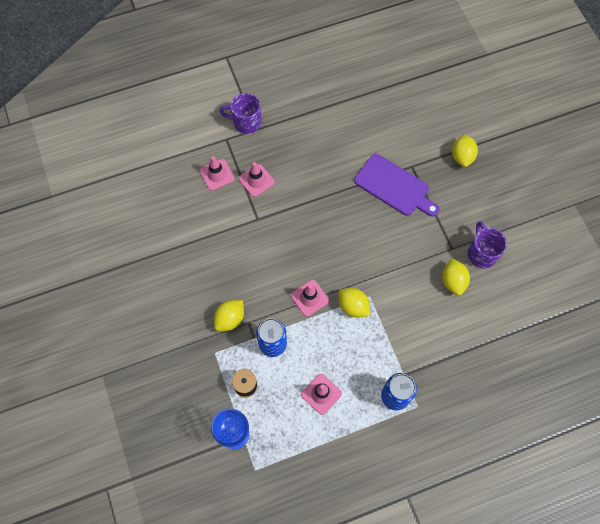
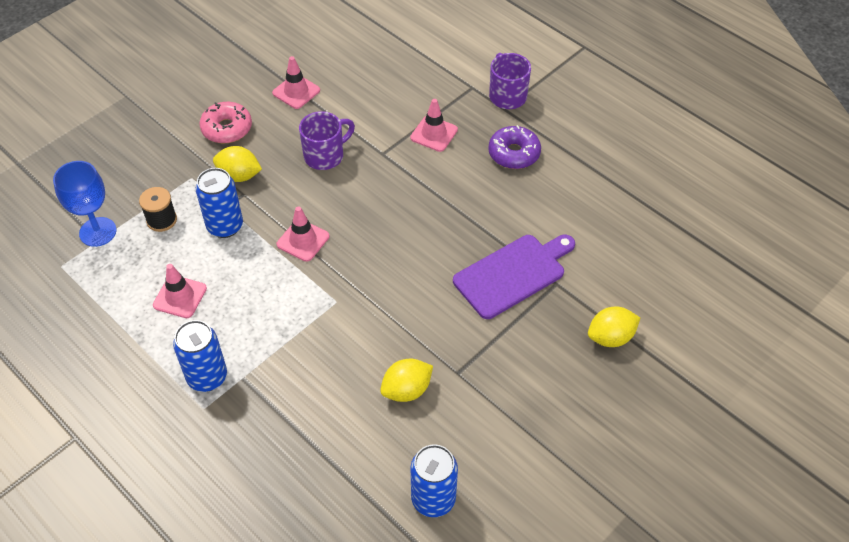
camera: 65 degrees right, 15 degrees down
pink traffic cone [200,156,234,191] -> pink traffic cone moved to [272,56,320,109]
yellow lemon [338,288,370,318] -> none
purple cutting board [354,154,440,217] -> purple cutting board turned 135 degrees counterclockwise [453,235,575,319]
purple mug [468,221,507,269] -> purple mug moved to [299,111,355,170]
none -> pink donut [199,102,252,143]
none -> blue can [410,444,458,517]
none -> purple donut [488,125,541,169]

